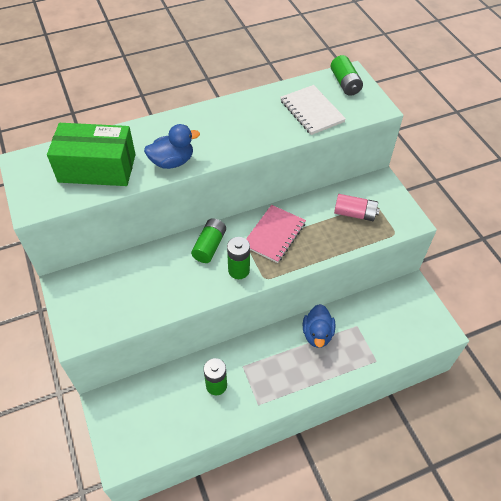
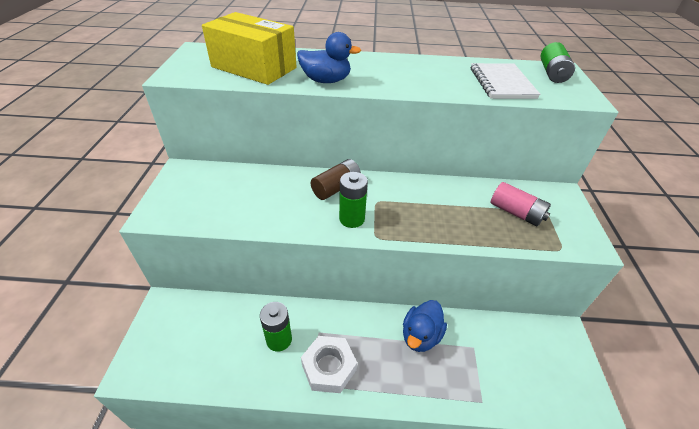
camera: 25 degrees right, 10 degrees down
green box [47,123,136,186] -> yellow box [202,12,297,85]
green battery [191,218,226,263] -> brown battery [311,159,361,200]
pink notebook [246,205,306,263] -> none
none -> white nut [301,336,357,393]

